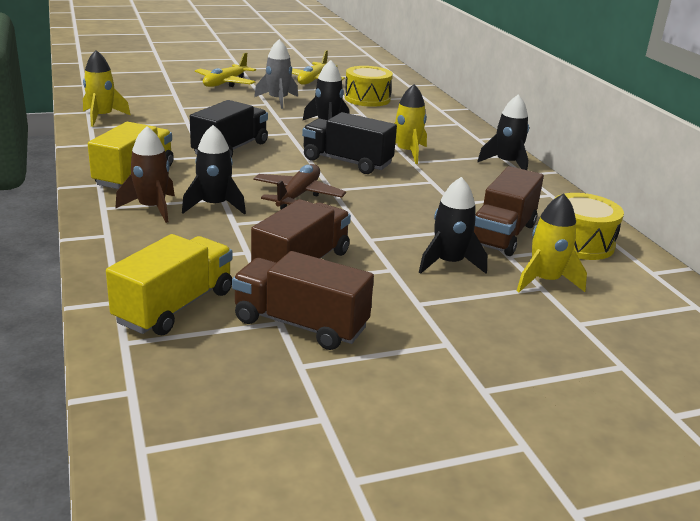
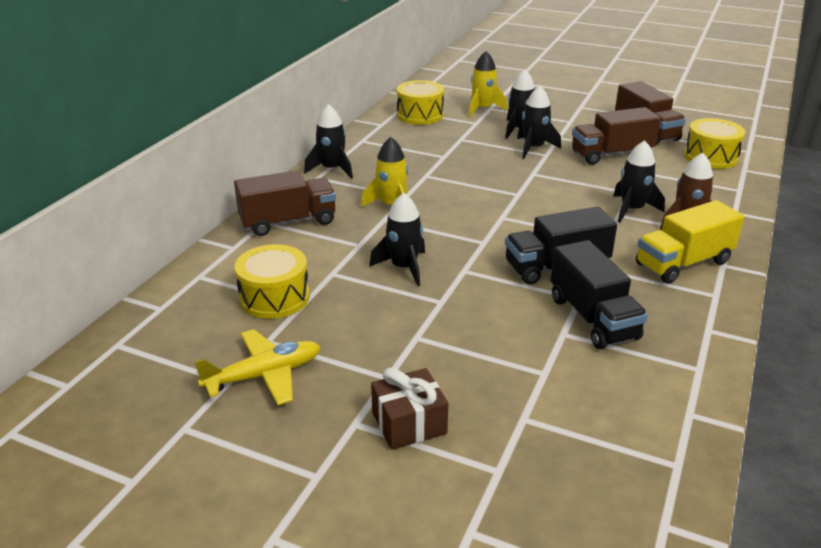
camera: 135 degrees left, 5 degrees up
yellow rocket [83,50,131,127] -> none
yellow truck [106,234,233,335] -> yellow drum [684,118,746,169]
yellow plane [195,53,256,87] -> brown gift [371,368,448,450]
brown plane [253,164,346,209] -> none
grey rocket [254,39,298,109] -> none
black truck [302,112,397,174] -> black truck moved to [550,240,648,349]
brown truck [474,166,544,256] -> brown truck moved to [234,170,336,236]
none -> black rocket [517,86,561,159]

